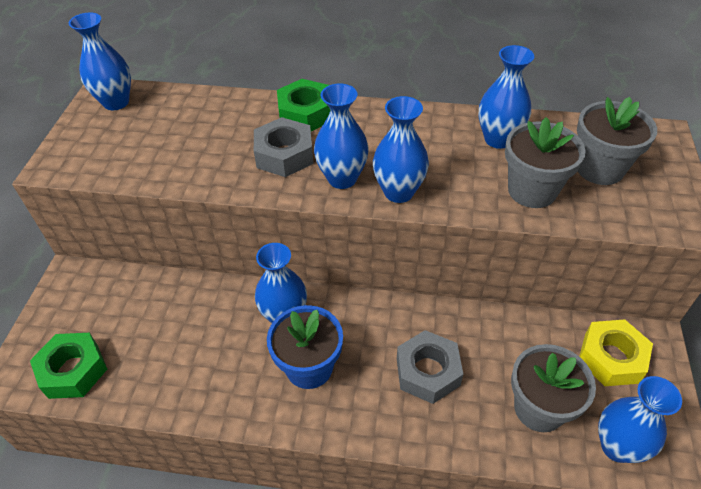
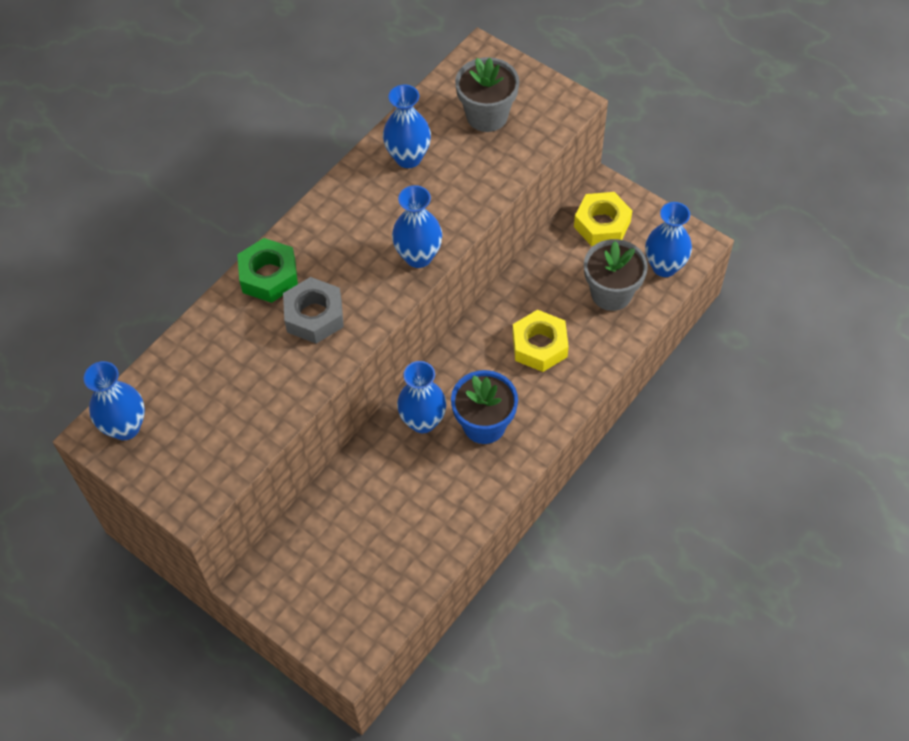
camera: 60 degrees left, 10 degrees up
green nut [30,333,107,399] -> none
blue vase [314,83,369,189] -> none
grey nut [397,330,463,404] -> yellow nut [512,310,569,372]
grey flower pot [505,117,586,208] -> none

